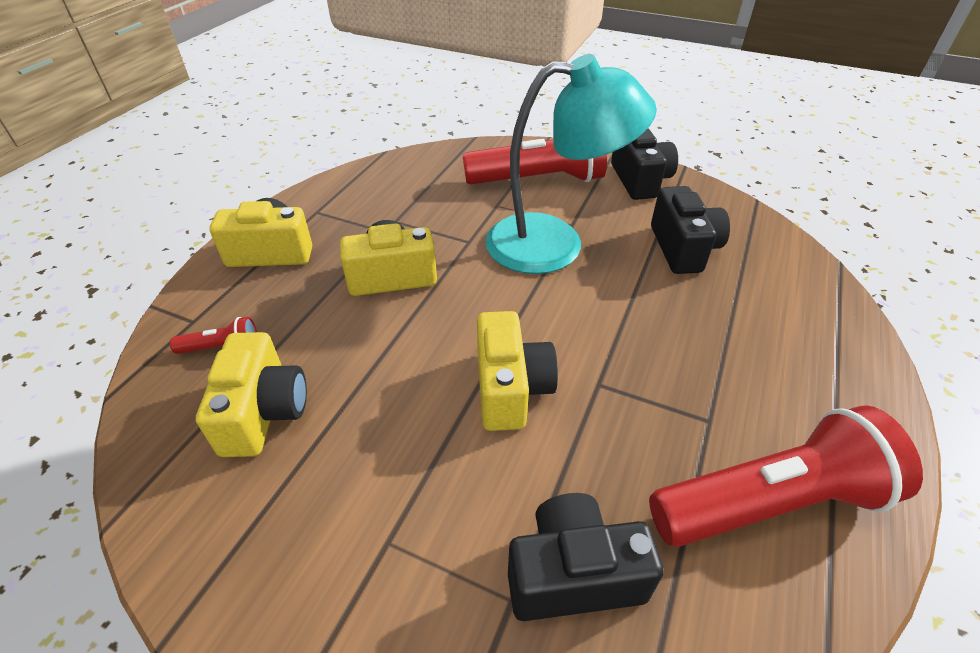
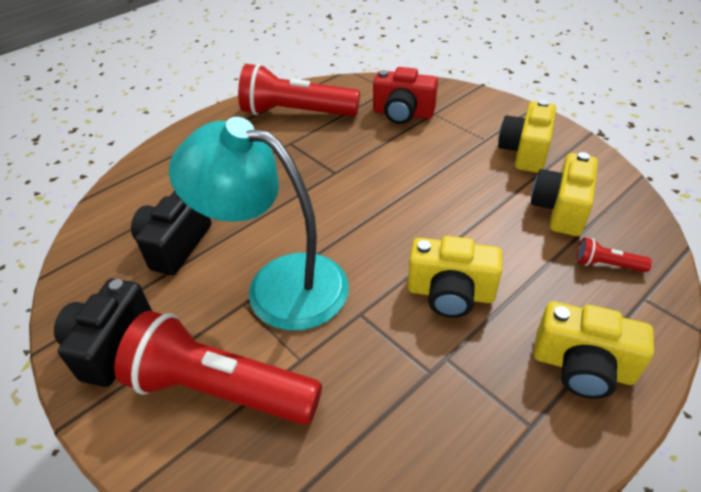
camera: 155 degrees left, 0 degrees up
yellow camera [477,311,558,431] -> yellow camera moved to [498,100,556,173]
black camera [508,493,664,621] -> red camera [373,67,438,124]

